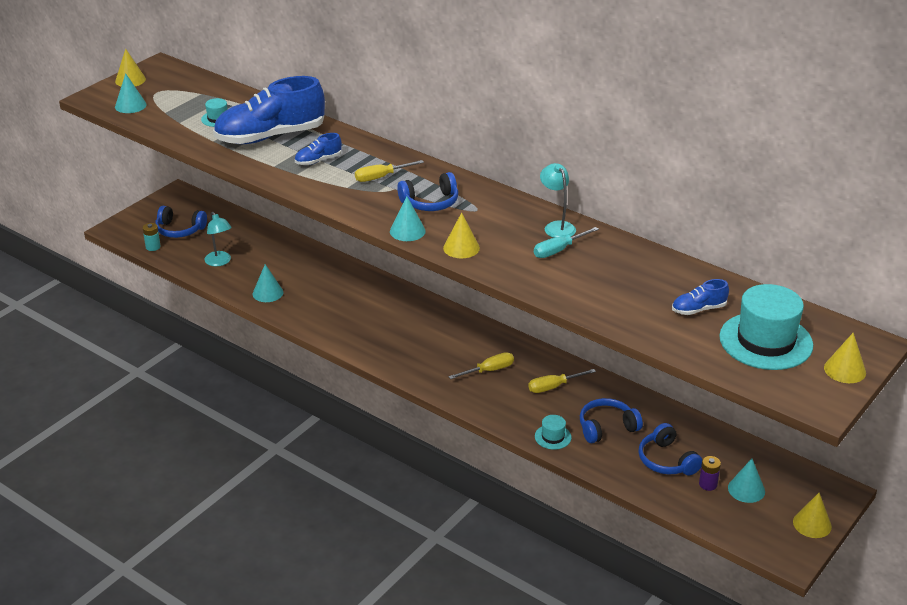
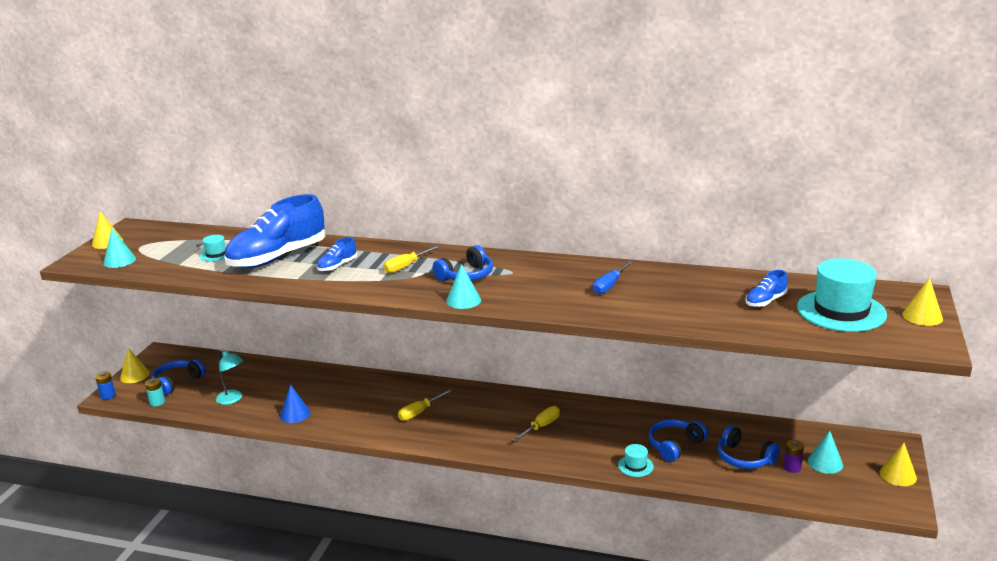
camera: 20 degrees left, 10 degrees down
blue headphones [155,206,207,238] -> blue headphones turned 135 degrees clockwise [152,359,205,395]
turquoise cone [253,264,283,302] -> blue cone [280,384,311,423]
yellow cone [443,212,480,258] -> yellow cone moved to [120,348,150,383]
yellow screwdriver [528,369,596,393] -> yellow screwdriver moved to [398,389,451,421]
turquoise screwdriver [534,227,599,258] -> blue screwdriver [593,261,633,295]
turquoise lamp [540,163,576,238] -> none
none -> blue battery [95,372,116,400]

